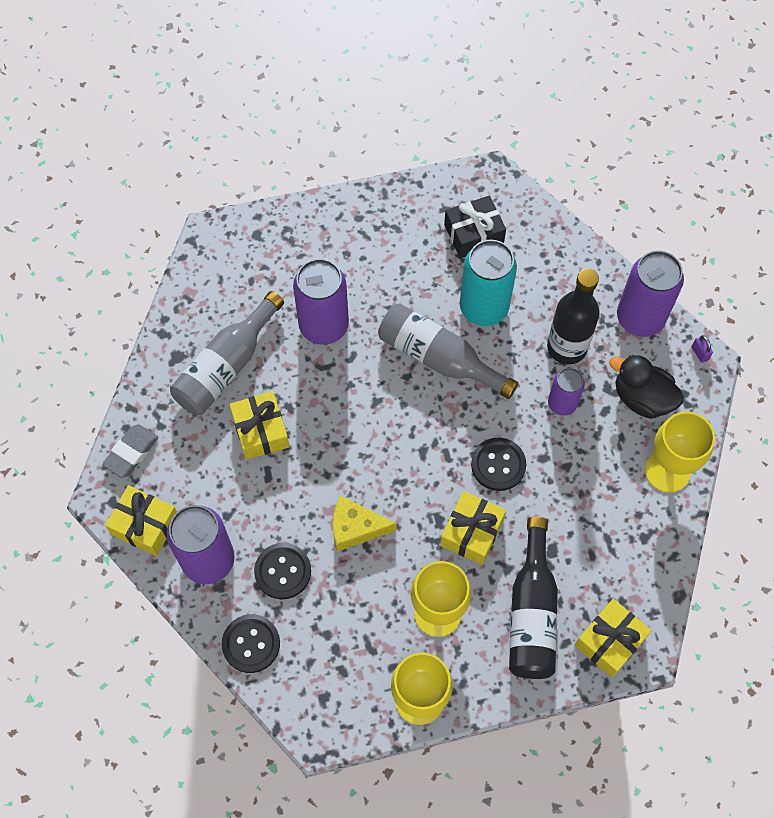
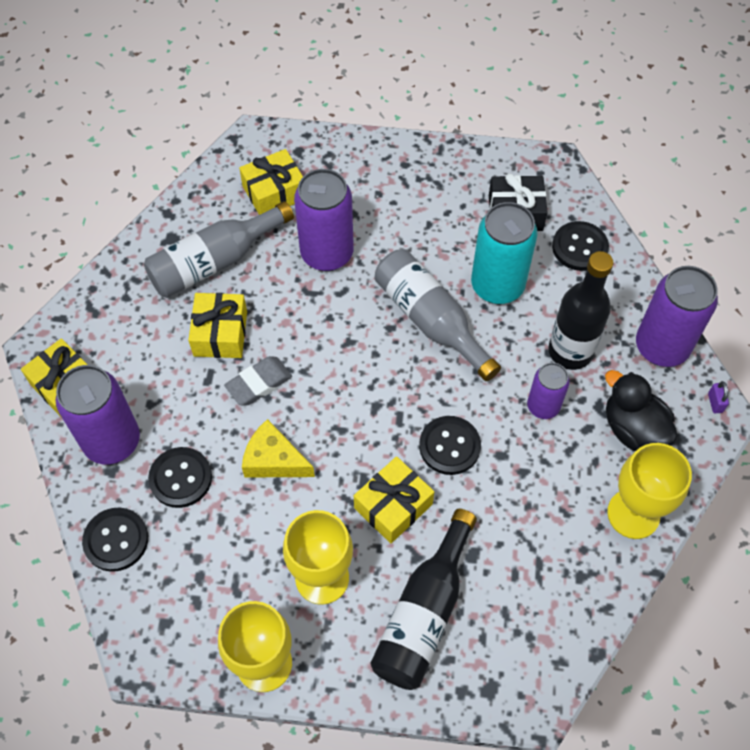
camera: 20 degrees right, 5 degrees down
grey eraser [102,424,158,478] -> grey eraser moved to [224,356,292,405]
yellow gift [575,599,651,678] -> yellow gift moved to [239,149,303,215]
none -> black button [552,221,609,271]

